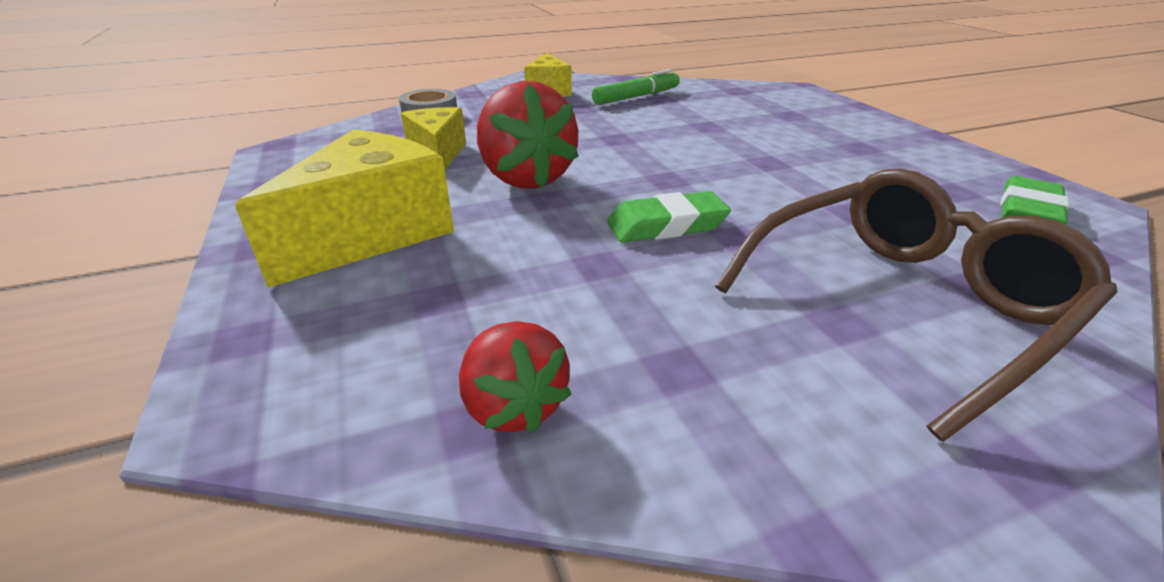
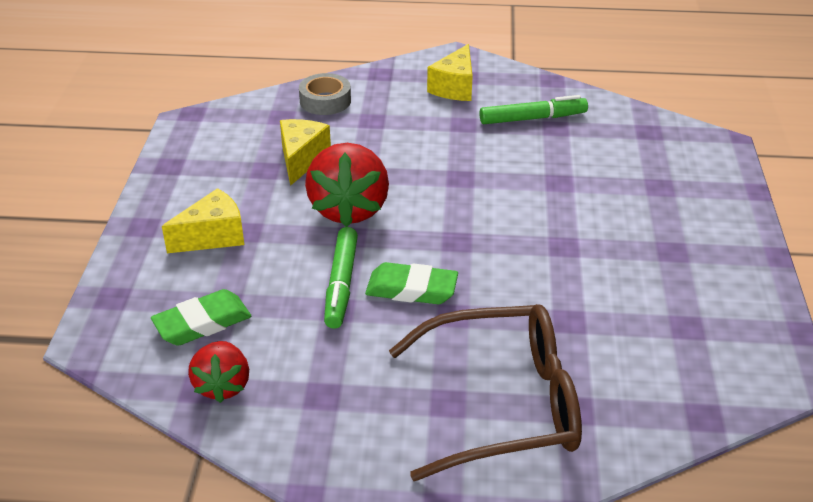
camera: 25 degrees right, 5 degrees up
yellow cheese [235,129,454,288] -> yellow cheese [162,188,244,253], size x0.61
green eraser [1000,176,1070,225] -> green eraser moved to [151,289,251,346]
none -> green marker [324,227,358,329]

